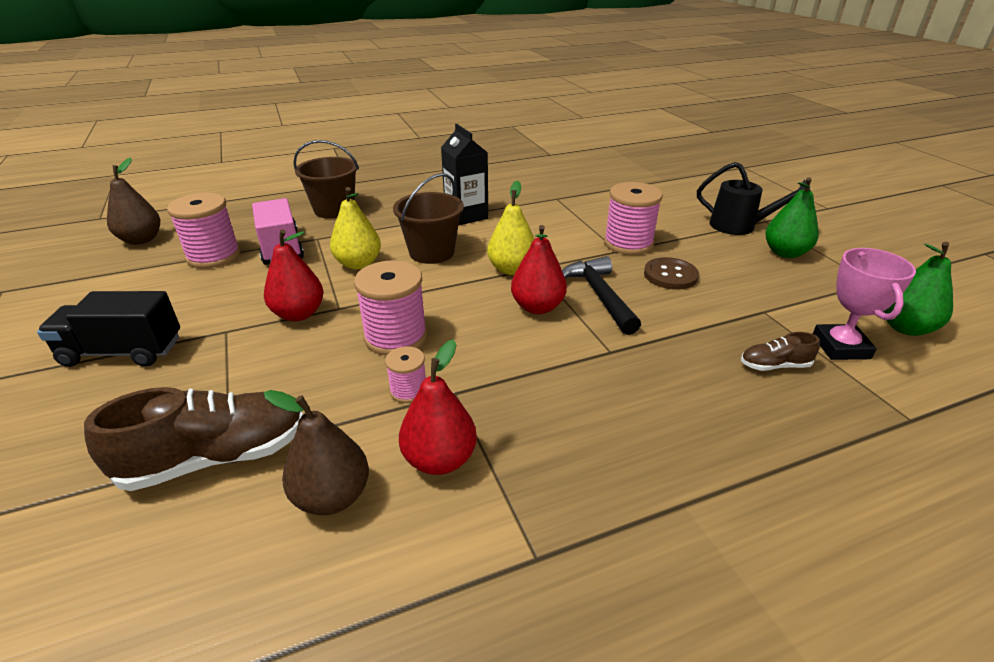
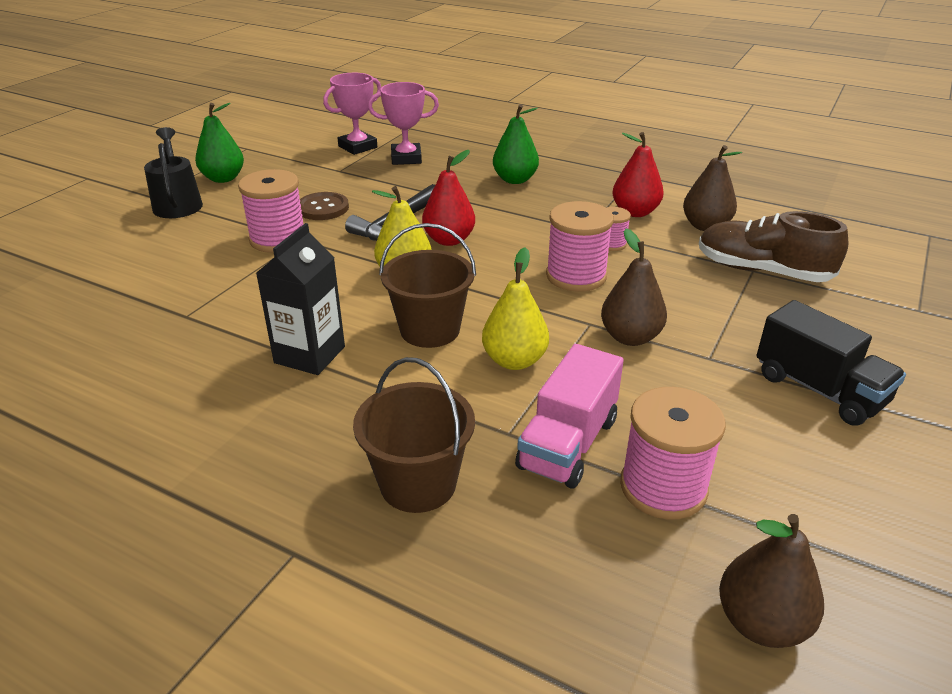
camera: 130 degrees left, 0 degrees up
red pear [264,230,323,321] -> brown pear [601,228,667,346]
brown shoe [741,332,820,371] -> pink trophy [368,82,439,165]
green pear [883,242,953,336] -> green pear moved to [493,104,539,184]

